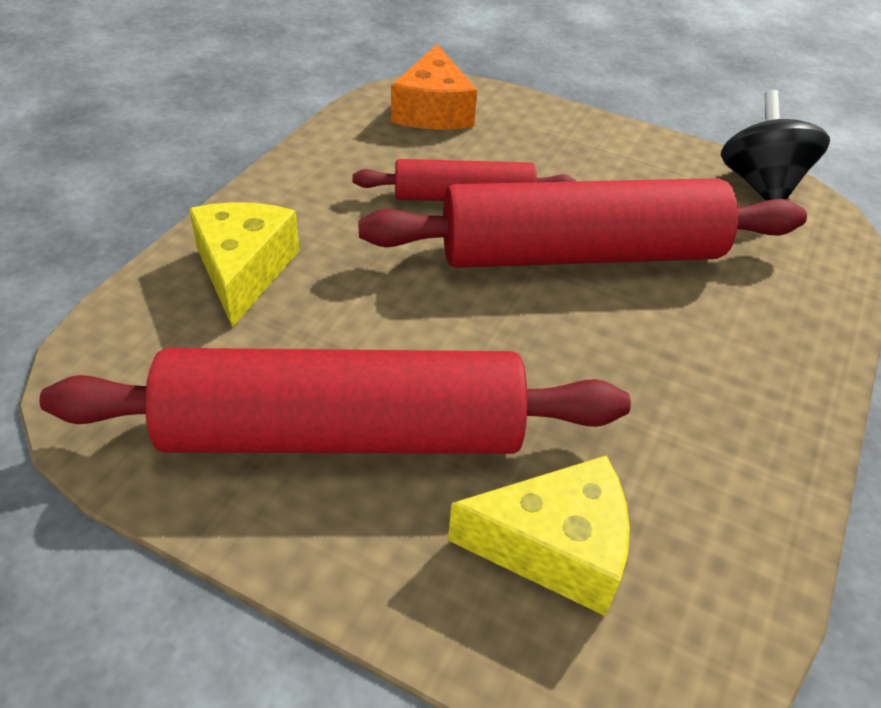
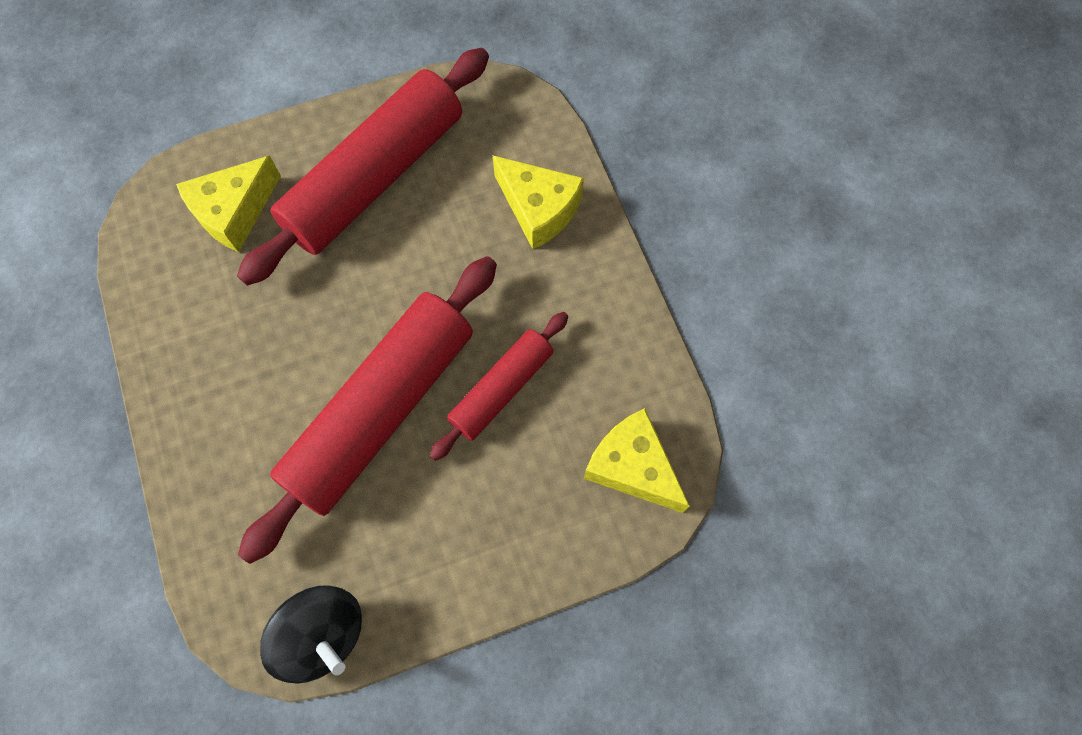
camera: 135 degrees right, 25 degrees up
orange cheese [391,44,477,130] -> yellow cheese [584,408,690,513]

